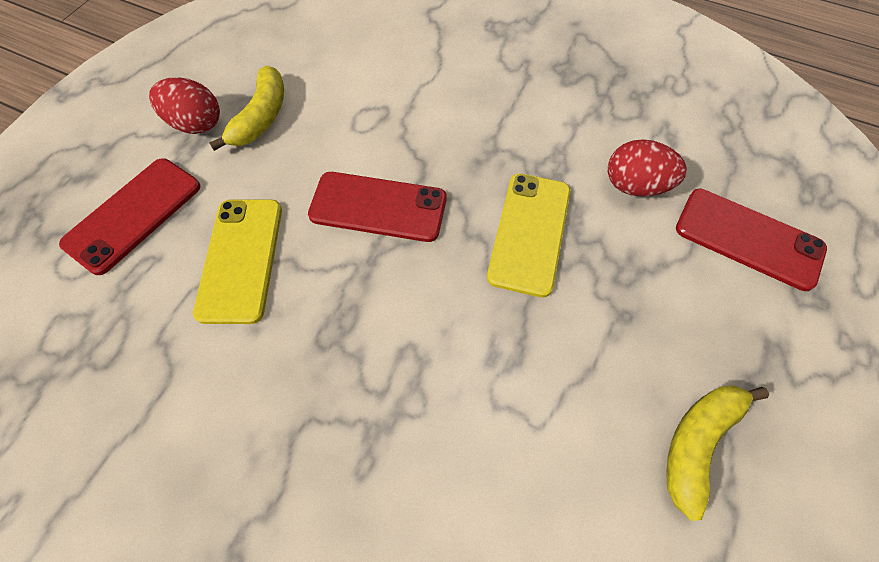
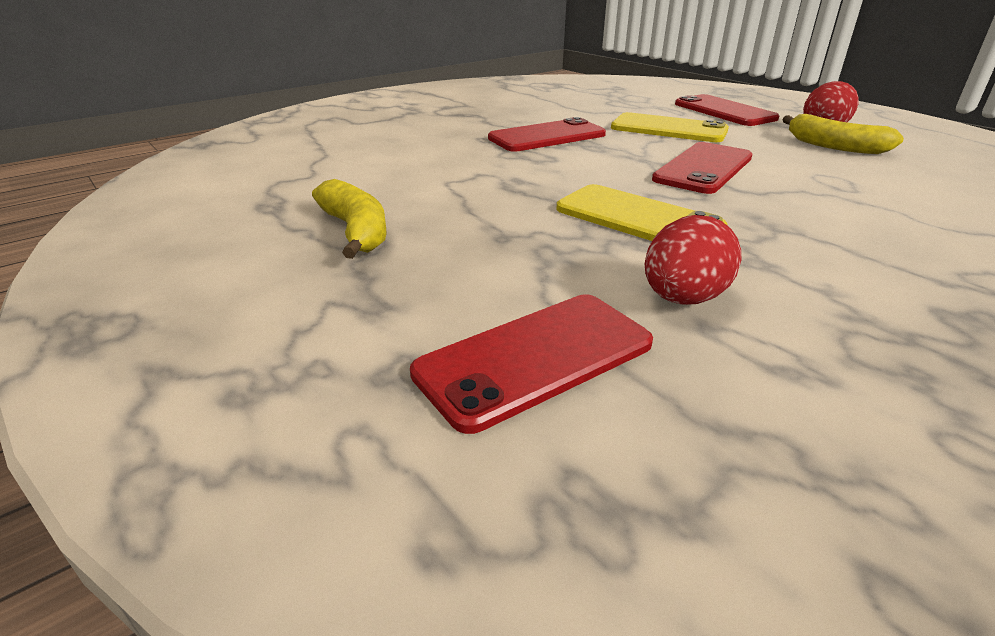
camera: 115 degrees right, 30 degrees down
none -> red phone [488,117,606,152]

